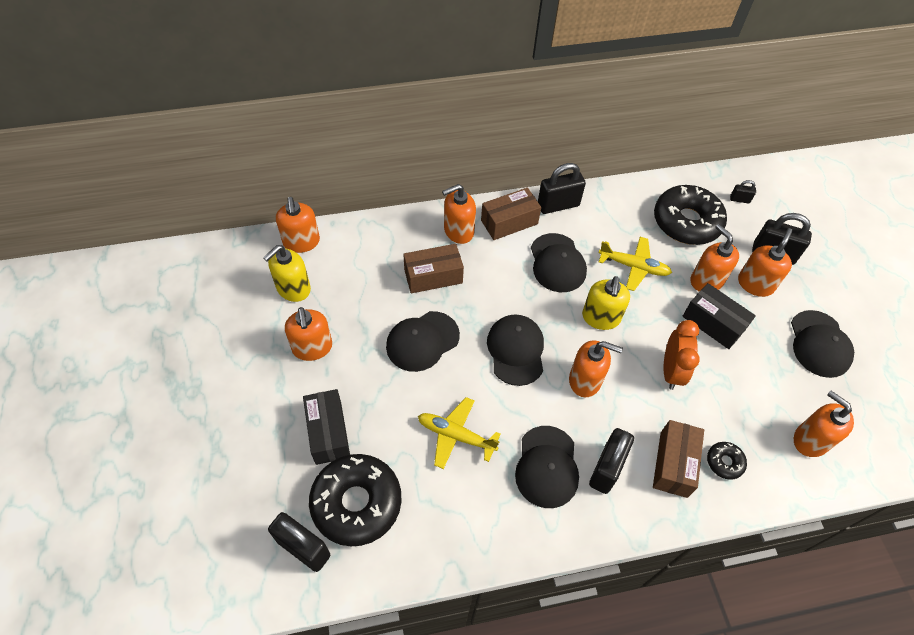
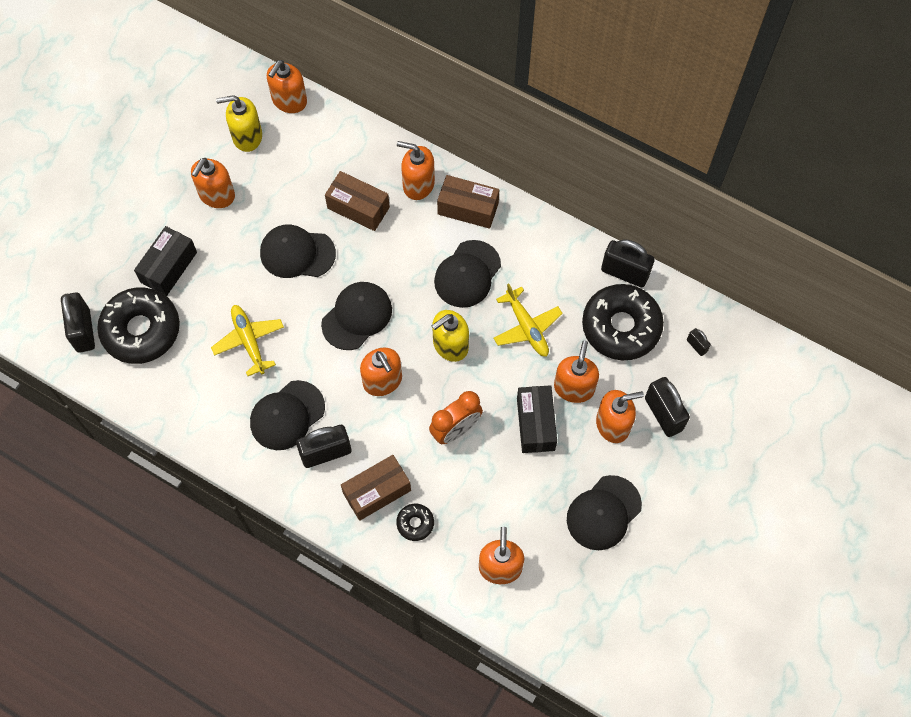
camera: 45 degrees right, 10 degrees up
black padlock [538,163,586,214] -> black padlock moved to [601,239,655,287]

